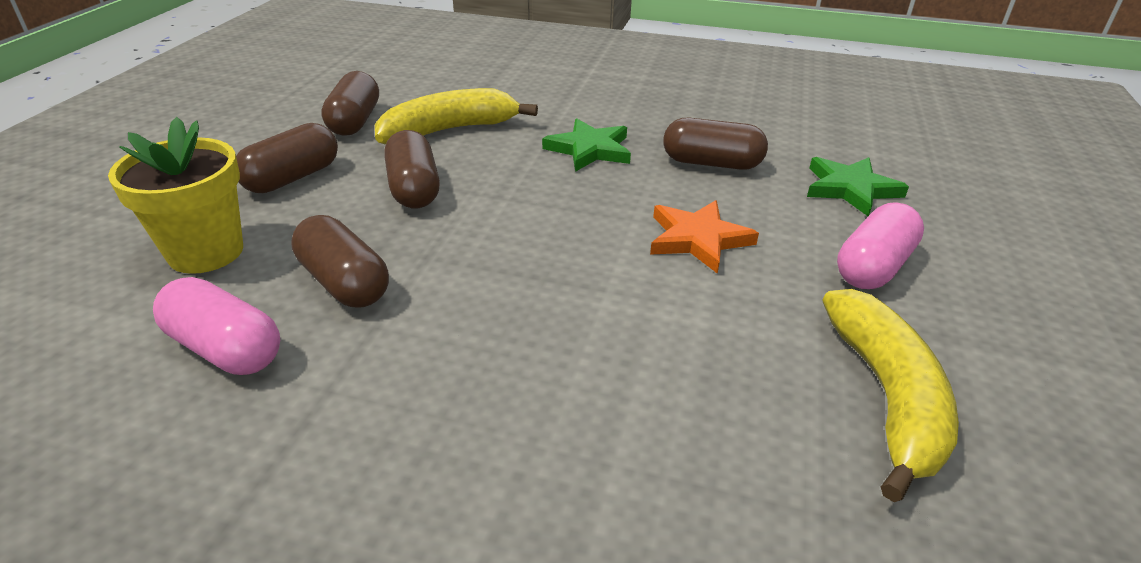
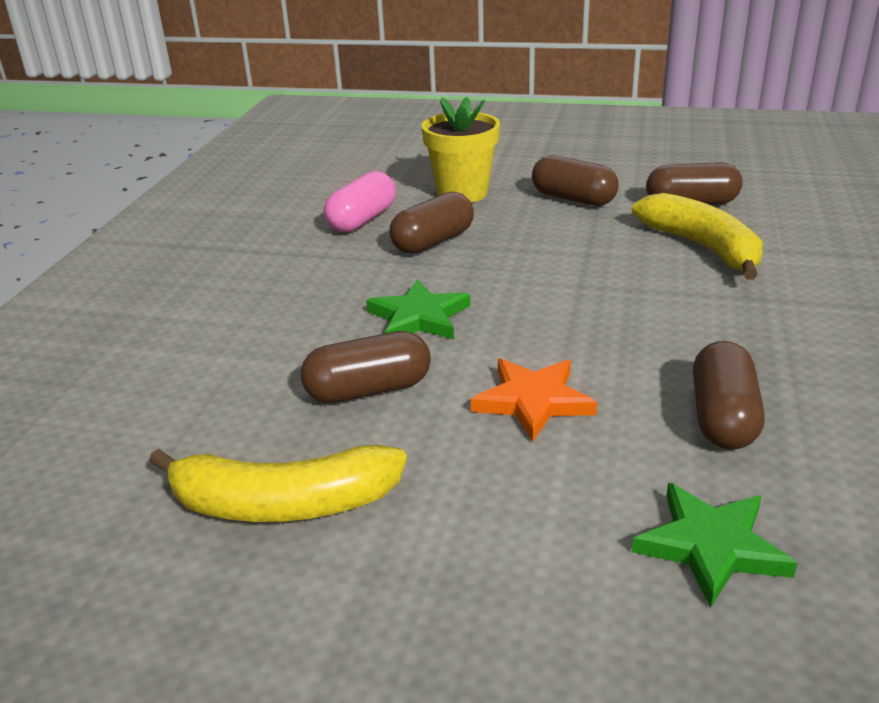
camera: 90 degrees right, 5 degrees down
brown capsule [384,130,440,208] -> brown capsule moved to [301,331,431,403]
green star [542,118,631,172] -> green star moved to [366,279,471,339]
pink capsule [837,202,924,289] -> none

